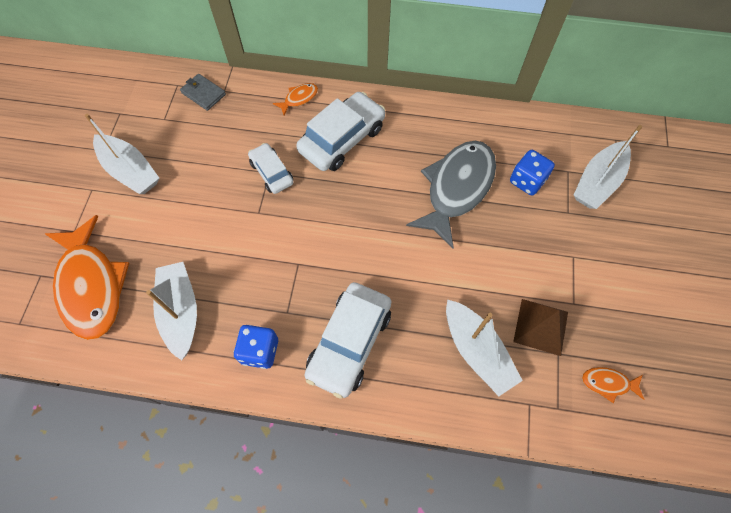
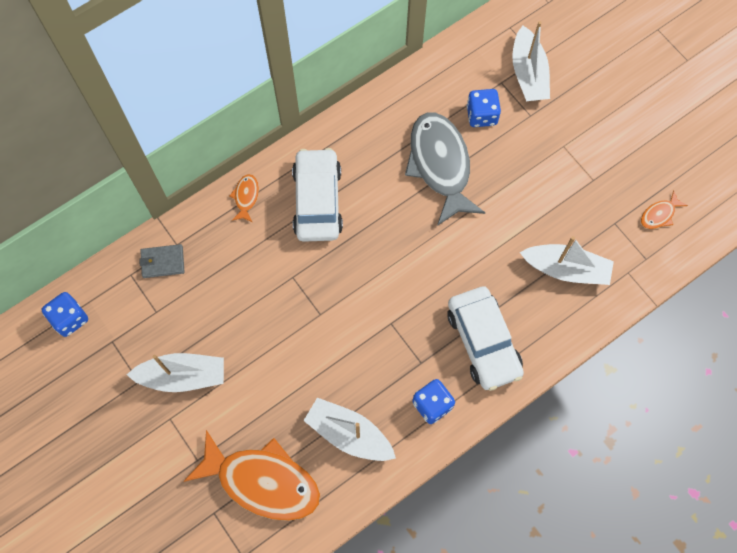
camera: 45 degrees left, 5 degrees up
white car [248,143,293,194] -> none
brown pyramid [513,299,568,356] -> none
none -> blue dice [42,292,88,337]

